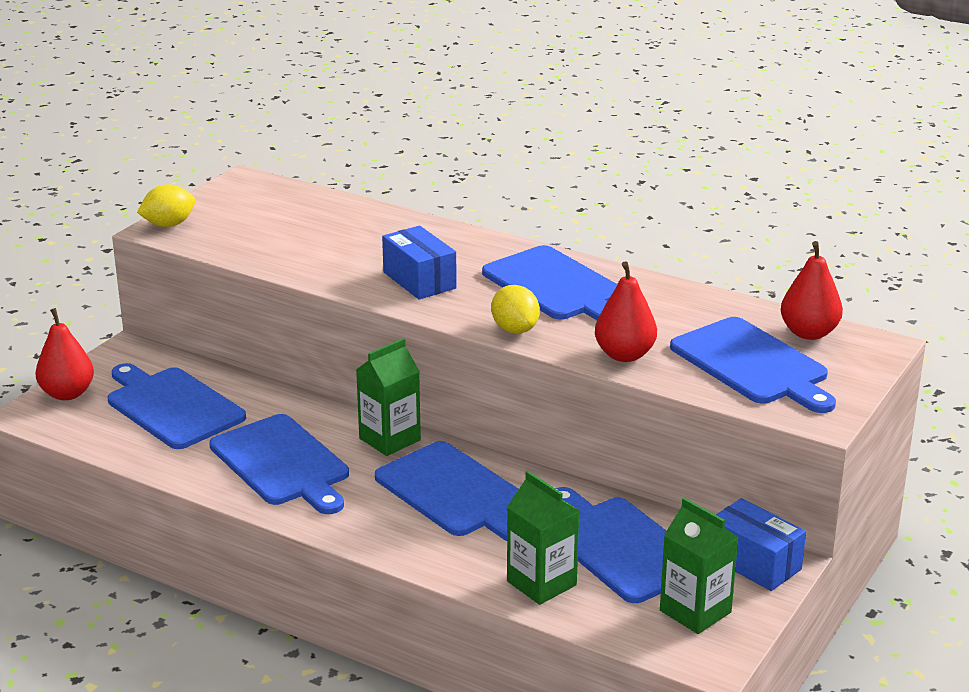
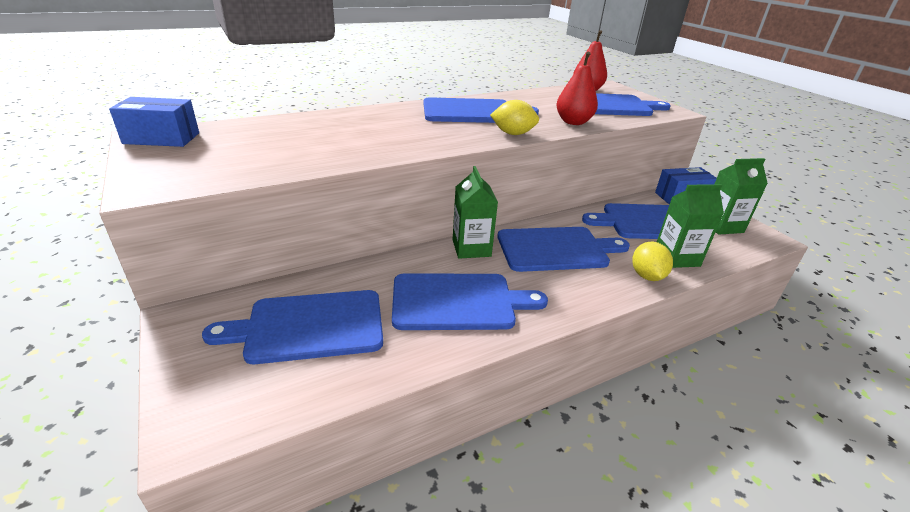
camera: 60 degrees left, 5 degrees up
red pear [35,308,94,400] -> none
yellow lemon [137,184,195,227] -> yellow lemon moved to [632,242,673,281]
blue box [382,226,457,299] -> blue box moved to [109,97,199,147]

